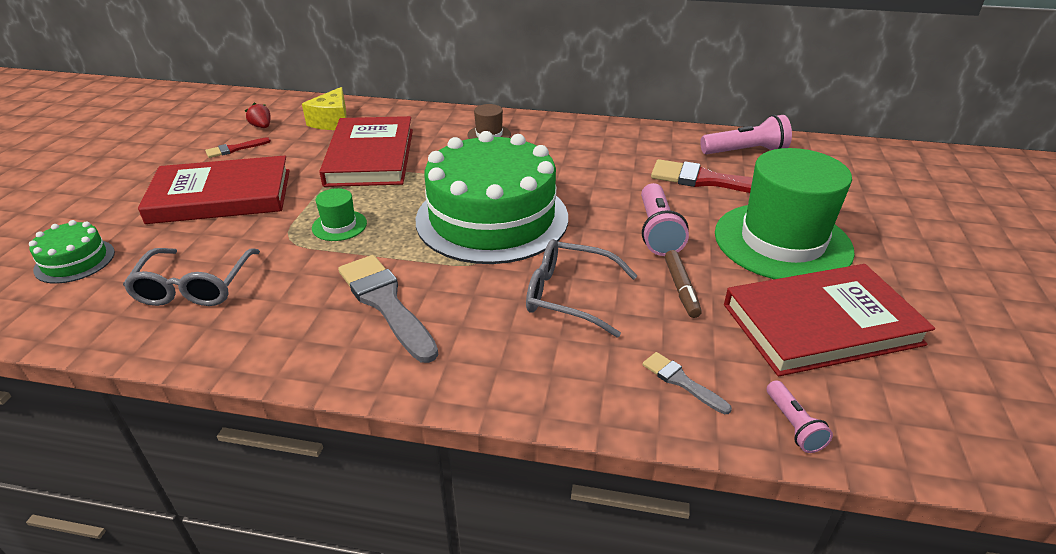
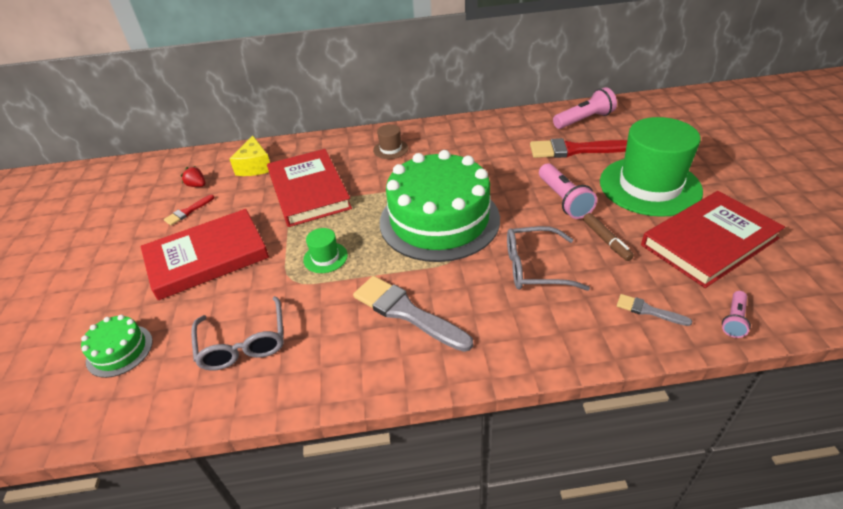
camera: 15 degrees left, 5 degrees up
pink flashlight [767,380,833,453] -> pink flashlight turned 60 degrees clockwise [722,291,751,338]

